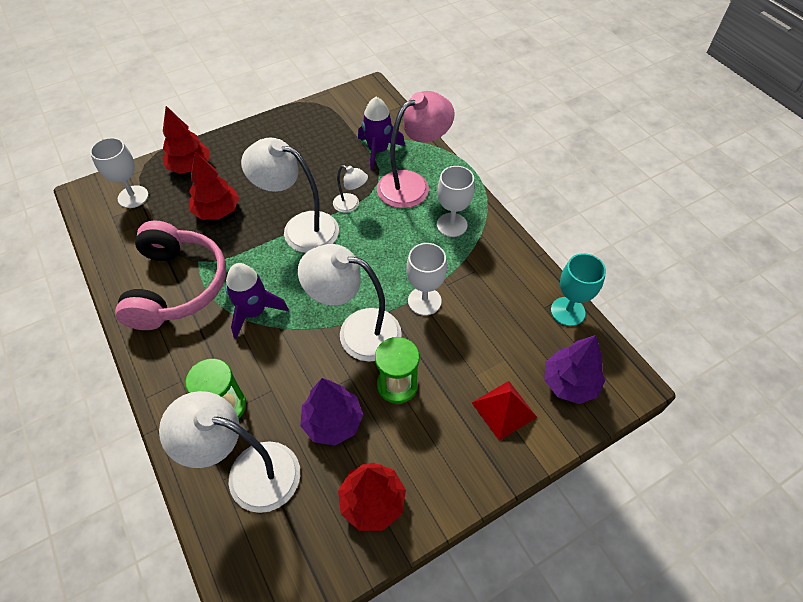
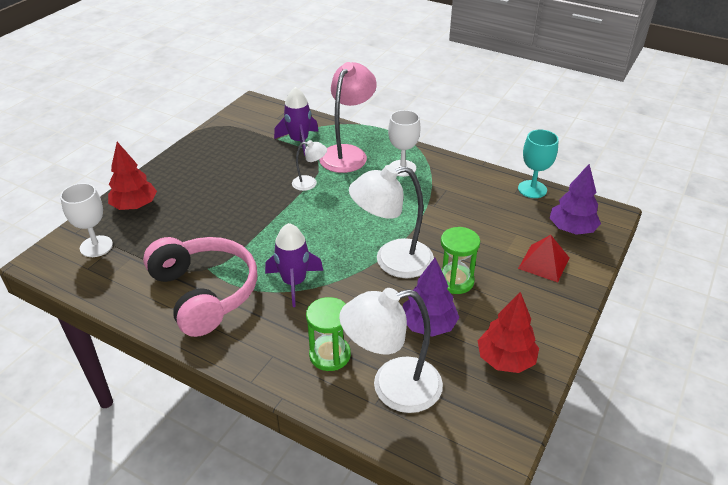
camera: 30 degrees left, 15 degrees down
red tree [189,152,239,220] -> none
white lamp [241,138,339,253] -> none
white goblet [406,243,447,316] -> none

